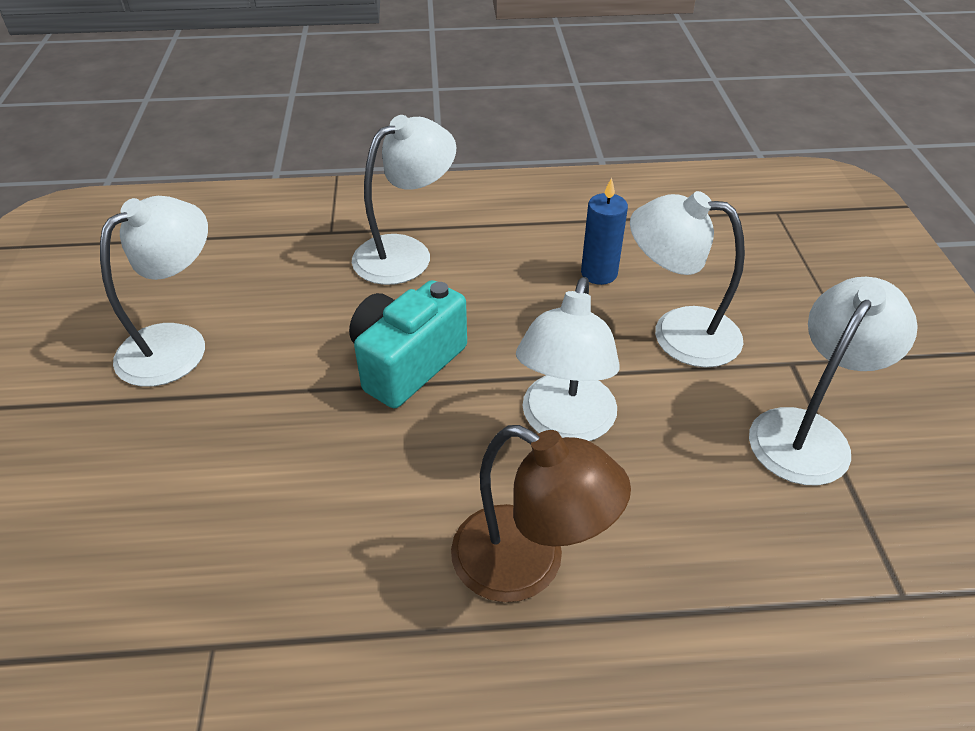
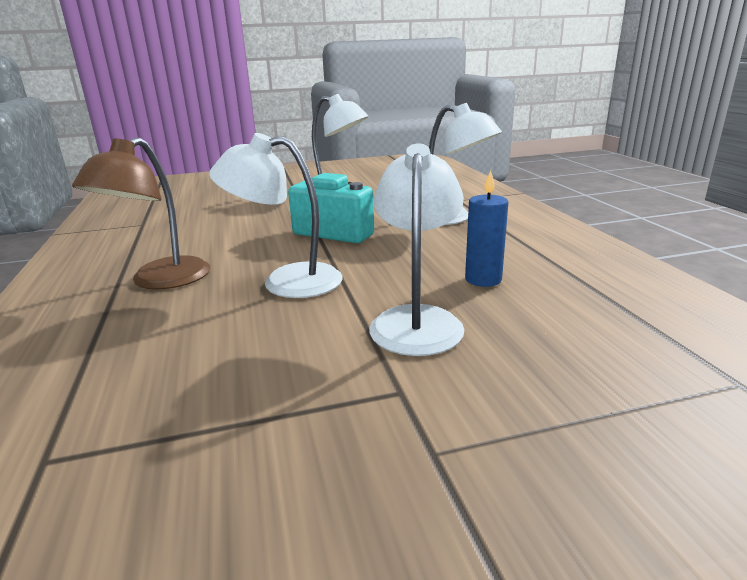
camera: 80 degrees right, 20 degrees down
white lamp [749,277,918,485] -> none

